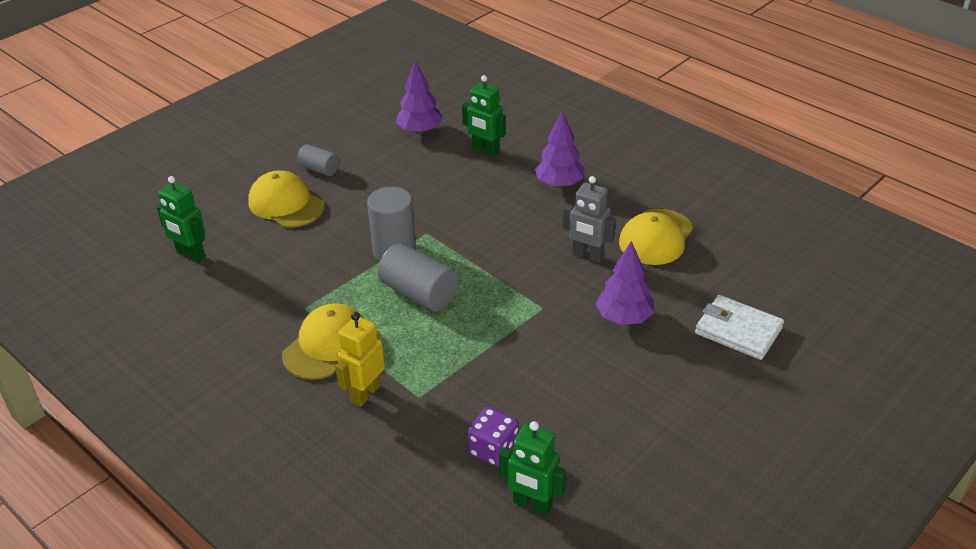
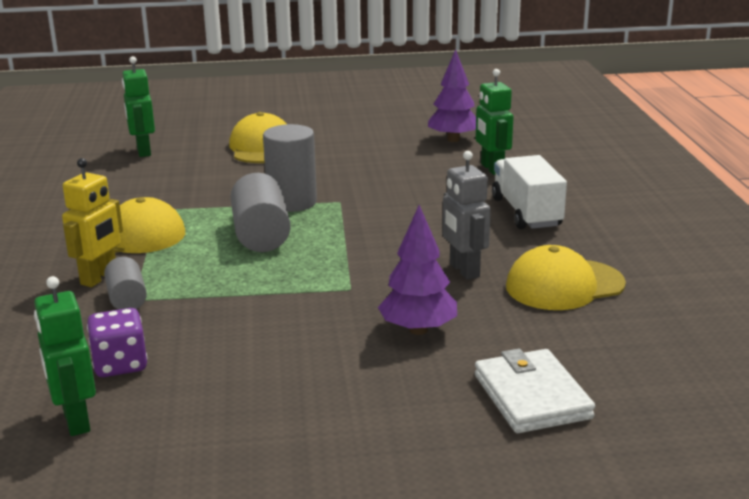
camera: 40 degrees right, 15 degrees down
grey cylinder [297,144,339,176] -> grey cylinder moved to [104,257,147,310]
yellow robot [335,312,385,407] -> yellow robot turned 135 degrees clockwise [62,158,123,287]
purple tree [535,111,585,188] -> white truck [492,155,567,229]

